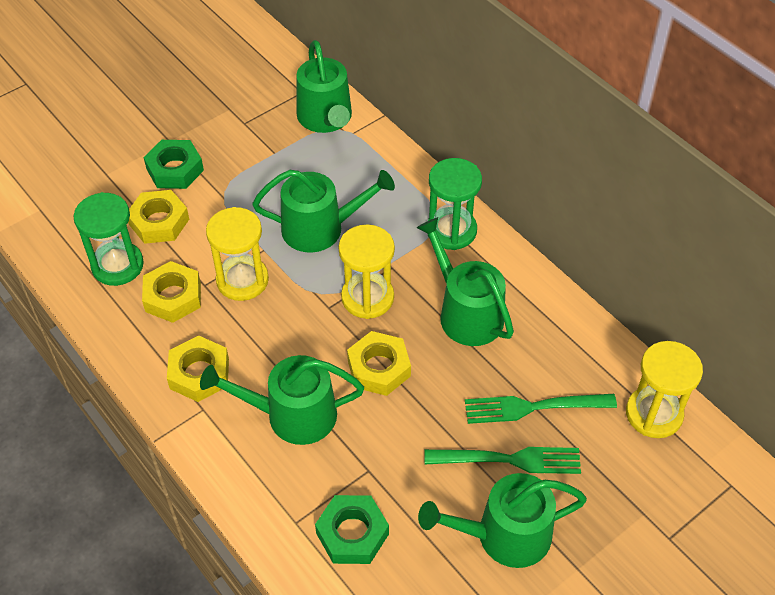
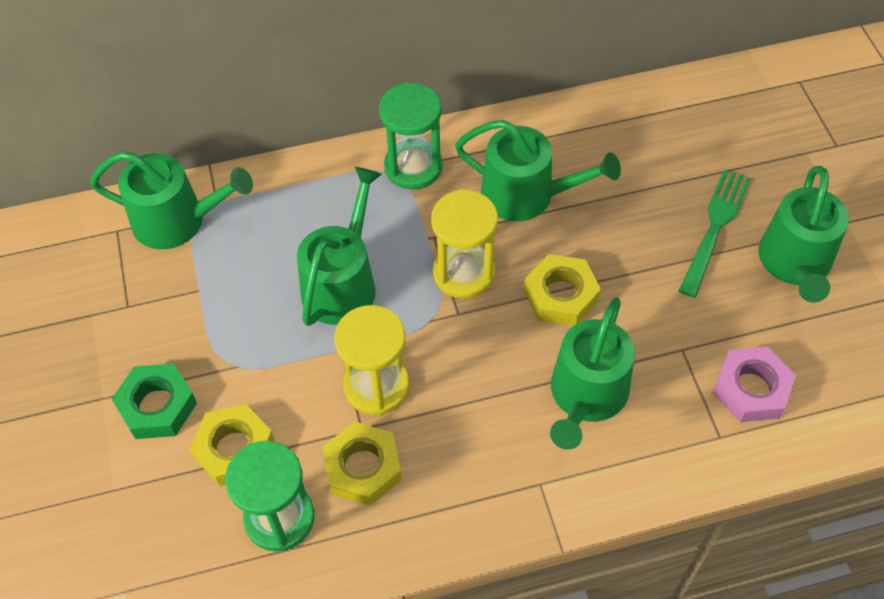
camera: 65 degrees left, 5 degrees up
yellow nut [167,335,229,402] -> none
green nut [315,495,389,564] -> pink nut [713,347,796,422]
green watering can [417,217,514,346] -> green watering can turned 150 degrees counterclockwise [455,120,621,221]
green fork [465,394,617,424] -> none
yellow hourglass [626,341,703,438] -> none

